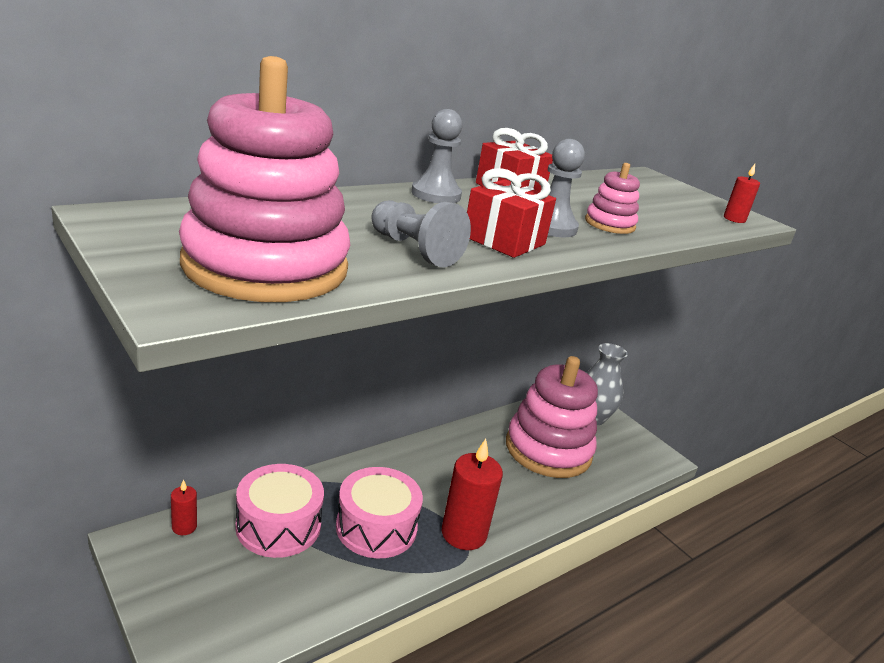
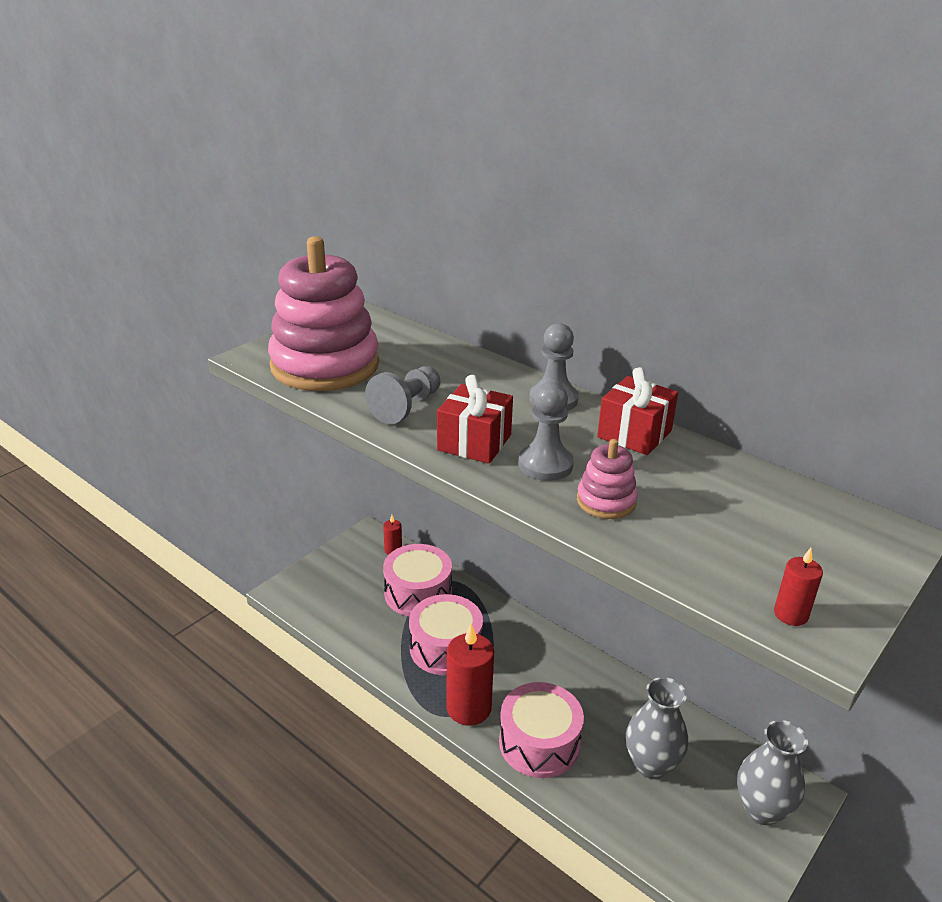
camera: 80 degrees right, 5 degrees up
pink stacking toy [506,356,598,478] -> grey vase [626,677,688,779]
none -> pink drum [499,682,584,778]

